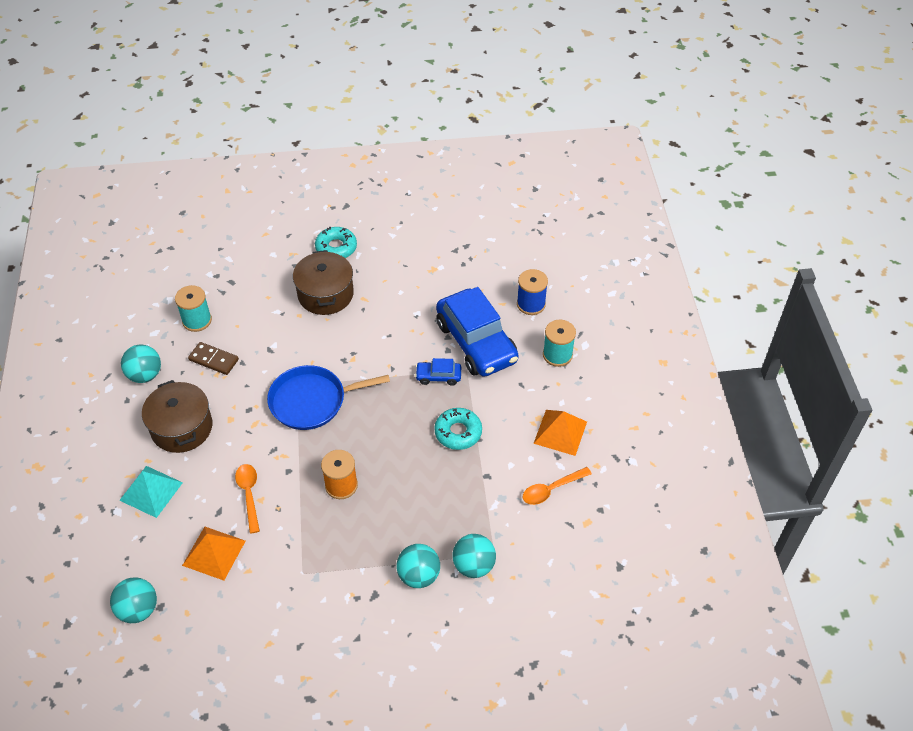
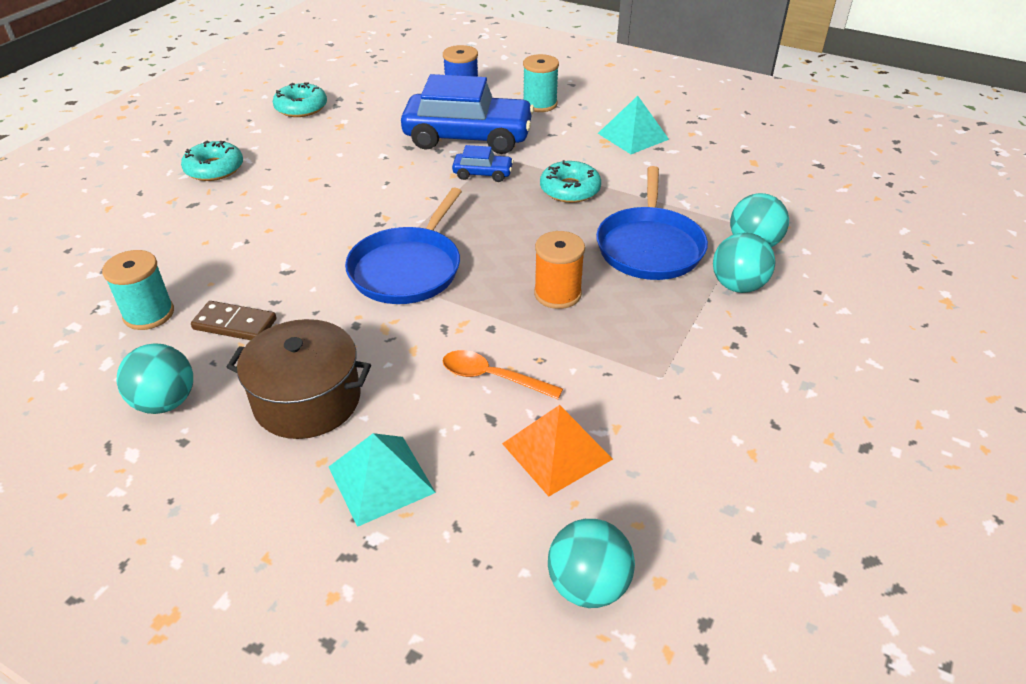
camera: 55 degrees left, 10 degrees down
brown domino [188,342,239,375] -> brown domino turned 45 degrees clockwise [191,301,277,340]
brown pot [293,250,354,315] -> none
blue car [415,358,461,386] -> blue car turned 120 degrees counterclockwise [452,145,514,182]
orange spoon [523,467,592,505] -> none
orange pyramid [533,410,587,456] -> turquoise pyramid [598,96,669,154]
none -> turquoise donut [273,83,327,117]
none -> blue pan [596,166,708,280]

